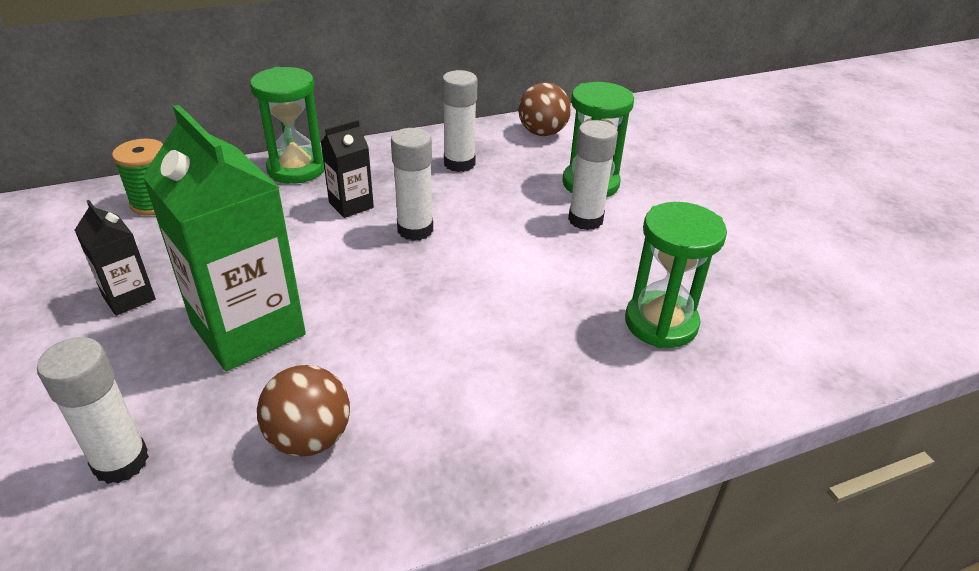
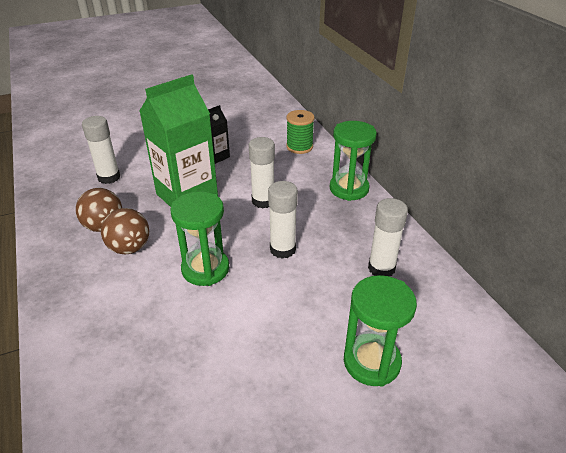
camera: 90 degrees right, 0 degrees up
black carton [321,120,374,218] -> none
brown ball [518,82,571,136] -> brown ball moved to [101,208,149,254]
white glue stick [568,120,618,230] -> white glue stick moved to [249,137,275,208]
green hourglass [625,202,727,348] -> green hourglass moved to [171,191,229,286]

